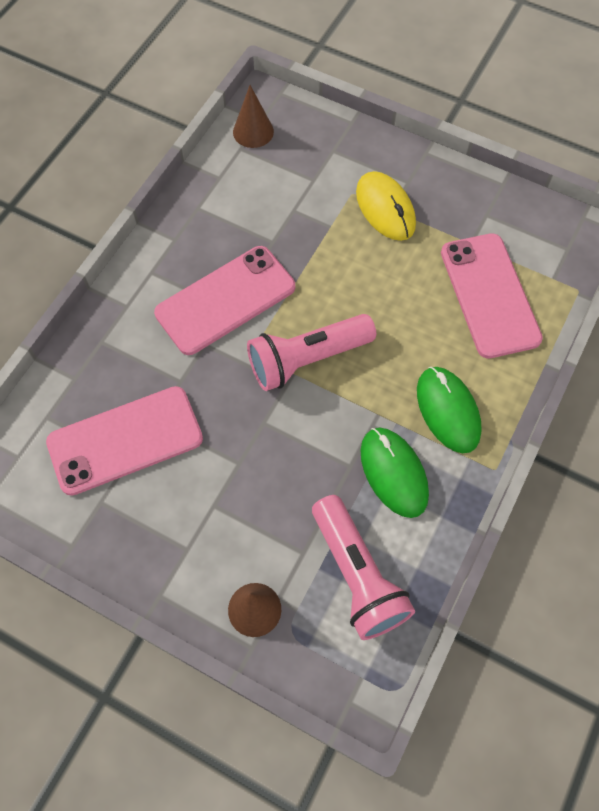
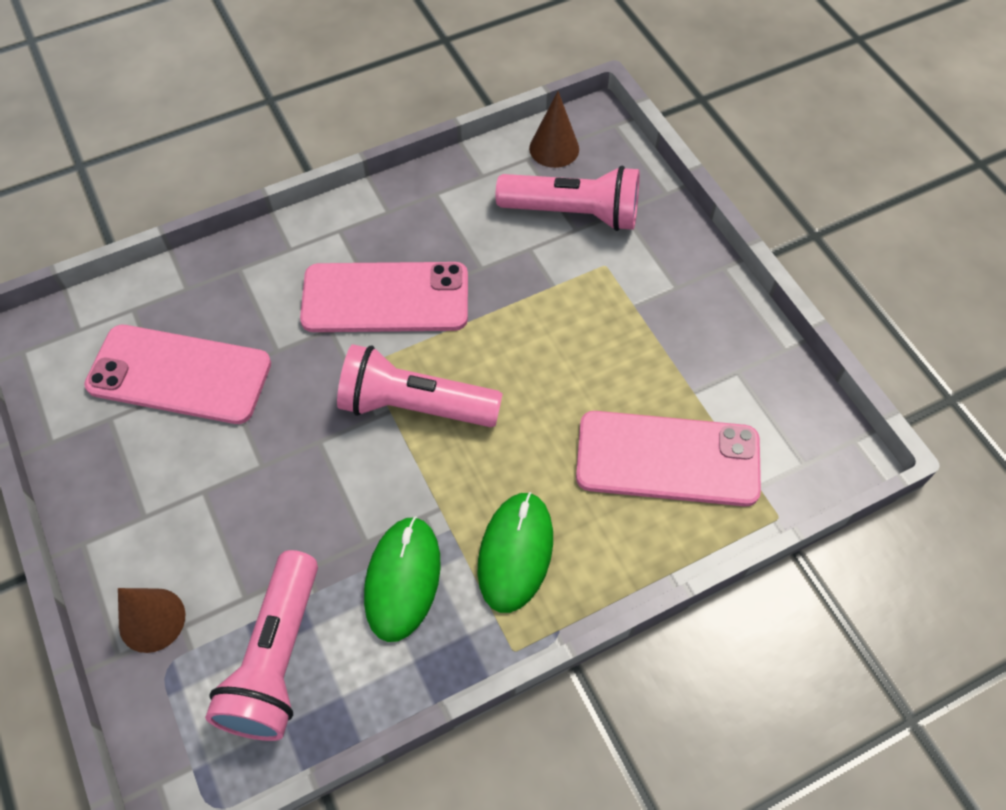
camera: 35 degrees right, 5 degrees down
yellow mouse [356,171,416,241] -> none
pink phone [441,233,543,358] -> pink phone turned 75 degrees clockwise [576,411,761,506]
none -> pink flashlight [496,166,640,231]

